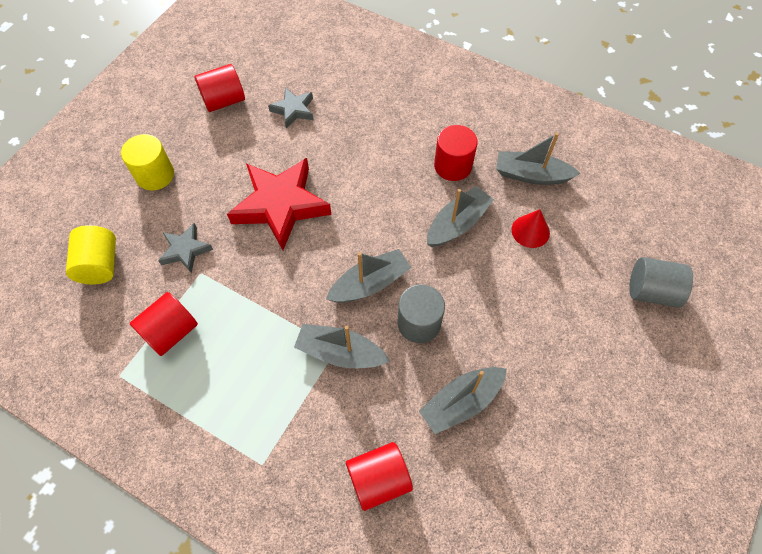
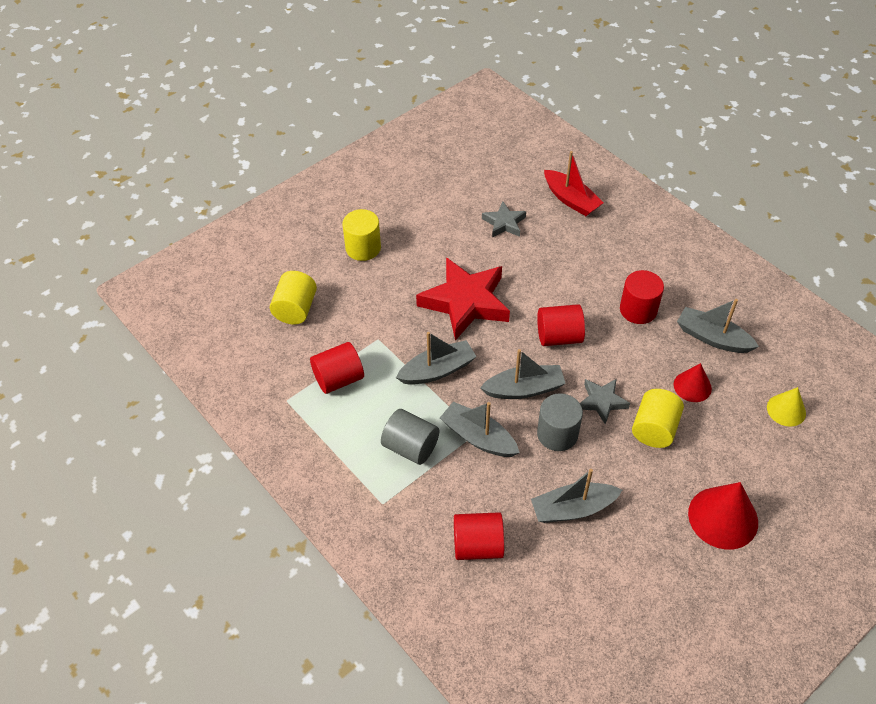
camera: 20 degrees right, 10 degrees down
grey star [158,223,213,273] -> grey star moved to [580,379,630,424]
red cylinder [195,64,245,112] -> red cylinder moved to [537,304,585,346]
grey boat [427,186,494,247] -> grey boat moved to [396,332,477,385]
grey cylinder [629,257,693,308] -> grey cylinder moved to [381,409,439,465]
none -> red boat [544,151,604,216]
none -> yellow cylinder [632,389,684,448]
none -> red cone [688,482,758,550]
none -> yellow cone [767,387,806,427]

